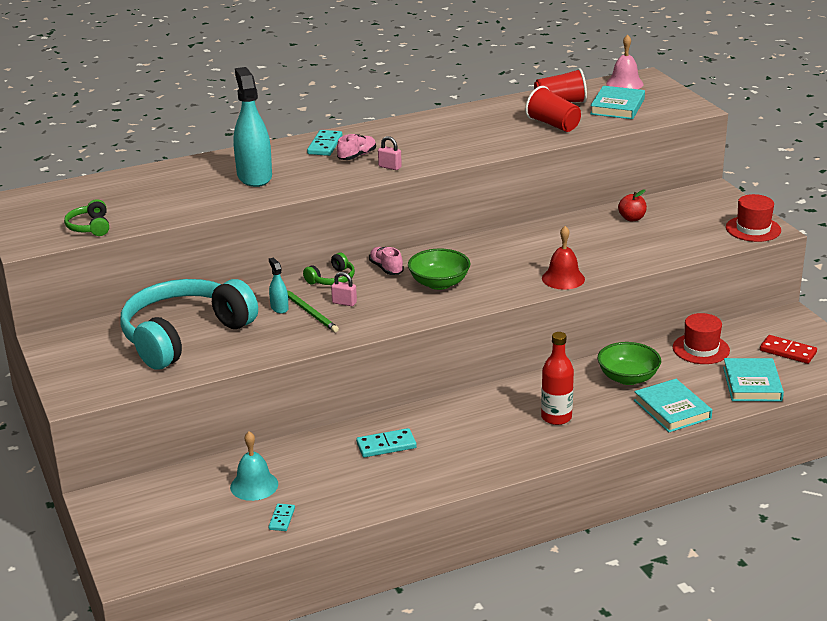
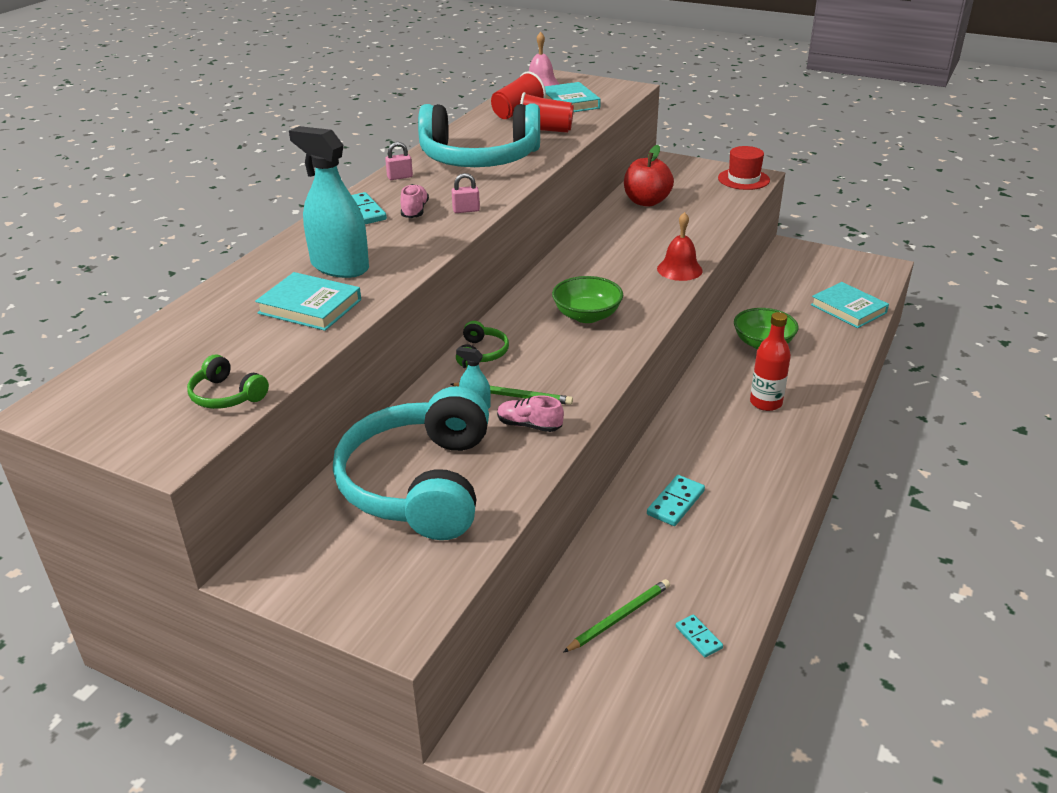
camera: 40 degrees left, 5 degrees up
turquoise bell [230,431,278,501] -> green pencil [563,579,670,653]
pink padlock [331,272,357,306] -> pink padlock moved to [385,142,413,180]
pink shoe [369,247,404,275] -> pink shoe moved to [497,395,564,432]
red apple [618,189,647,221] -> red apple [624,145,674,207], size x1.75
turquoise book [634,379,712,432] -> turquoise book moved to [255,272,361,331]
red hat [673,313,730,364] -> none
red domino [760,335,817,364] -> none
none -> turquoise headphones [418,104,540,167]

